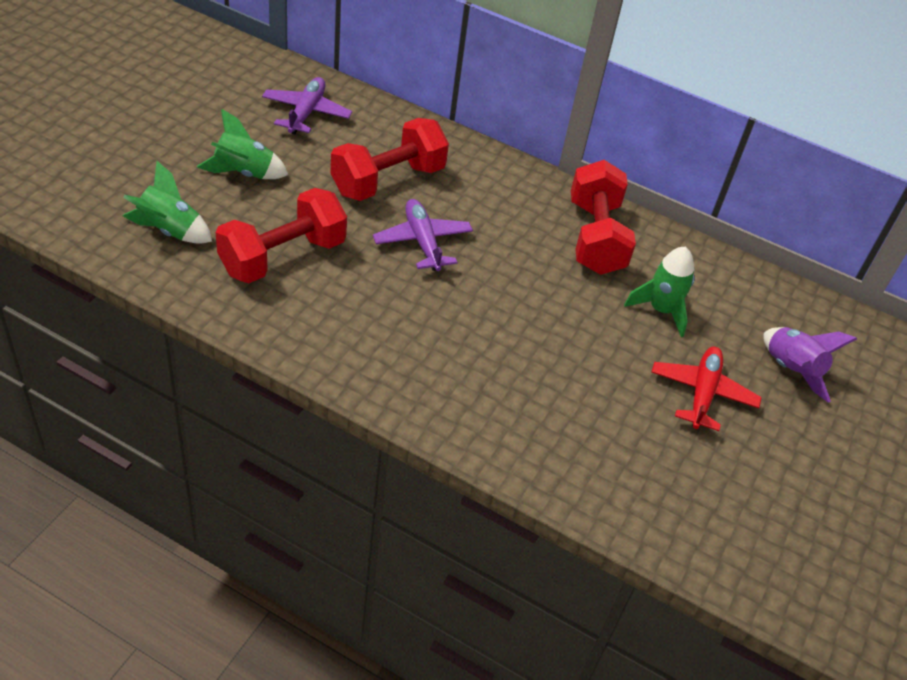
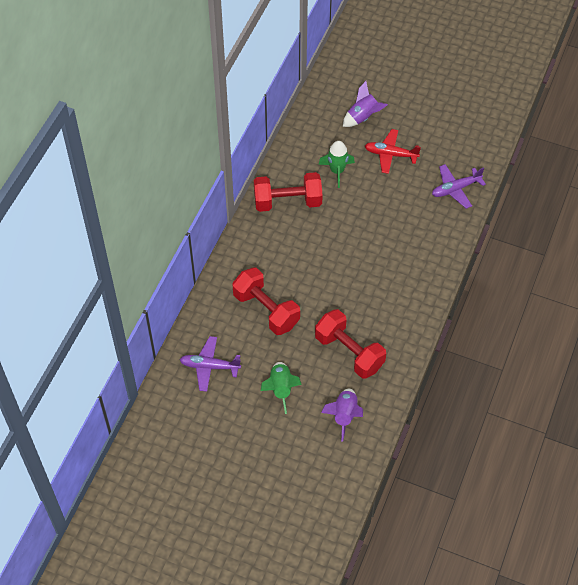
camera: 90 degrees left, 10 degrees up
green rocket [122,161,212,244] -> purple rocket [321,389,363,442]
purple plane [373,199,473,271] -> purple plane moved to [432,164,486,209]

